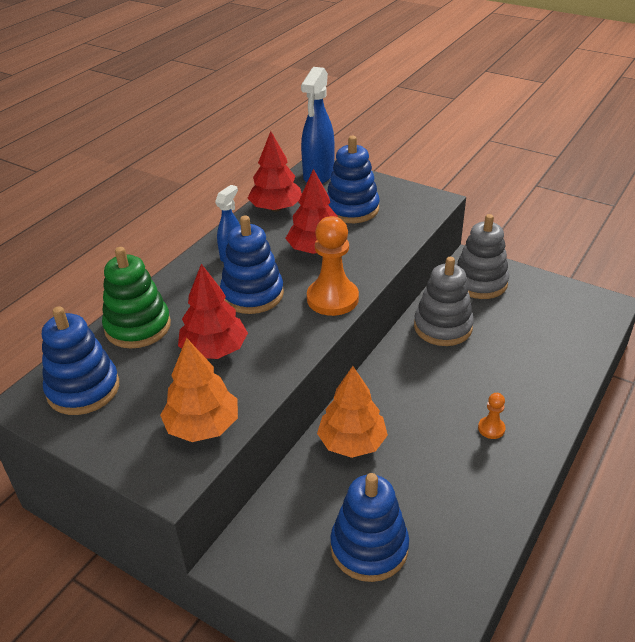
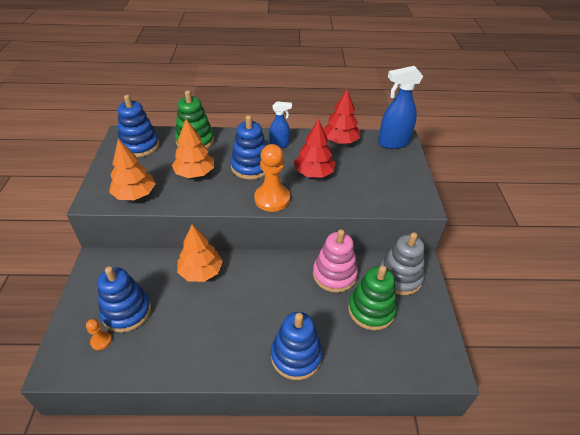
camera: 55 degrees right, 5 degrees up
red tree [178,264,248,359] -> orange tree [172,119,214,178]
blue stacking toy [327,136,380,223] -> blue stacking toy moved to [271,312,323,380]
grey stacking toy [414,257,474,346] -> pink stacking toy [313,229,358,293]
orange pawn [478,393,506,439] -> orange pawn moved to [86,319,112,350]
none -> green stacking toy [348,265,397,330]

